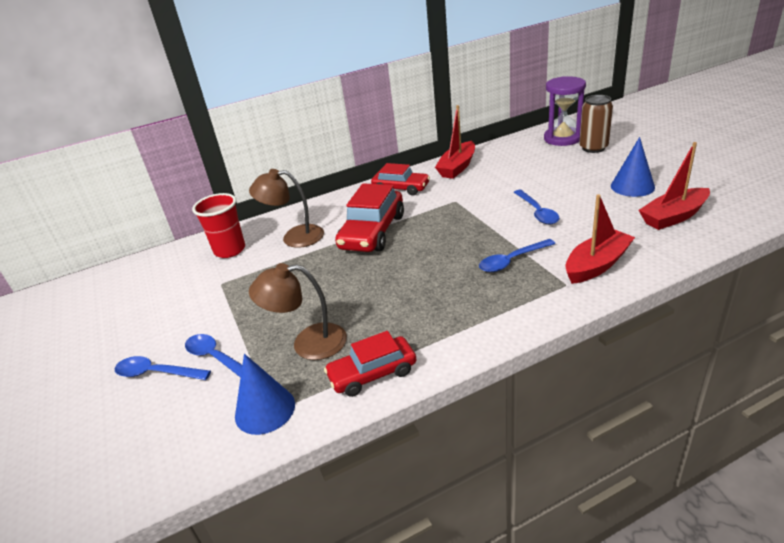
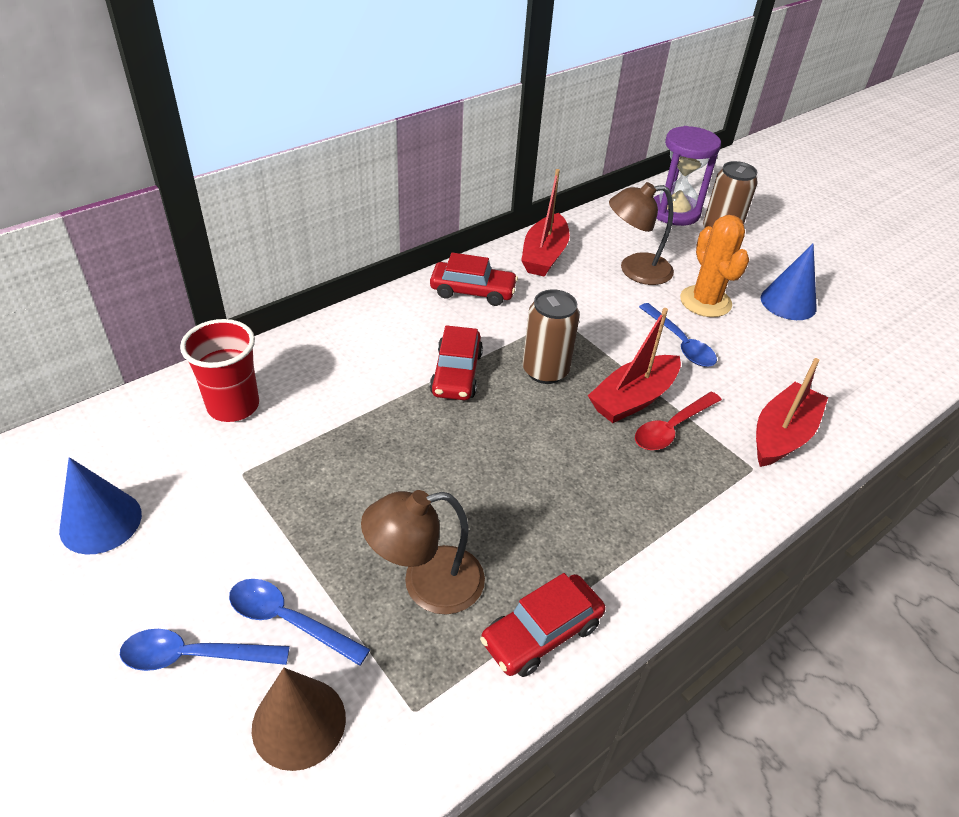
camera: 20 degrees left, 10 degrees up
blue cone [235,354,295,435] -> blue cone moved to [59,457,142,555]
brown lamp [249,169,324,248] -> brown lamp moved to [609,182,674,285]
red car [335,183,404,252] -> red car [430,325,483,400], size x0.65
blue spoon [479,239,556,272] -> red spoon [635,392,722,450]
red boat [639,142,710,230] -> red boat moved to [588,308,681,423]
none -> brown cone [252,668,346,771]
none -> brown can [523,289,580,384]
none -> orange cactus [680,215,749,317]

